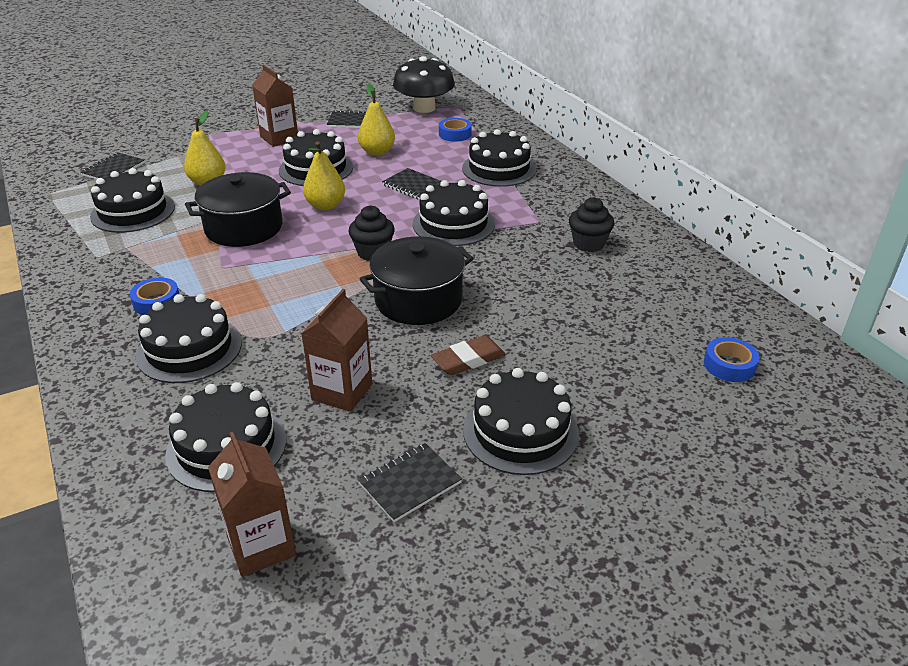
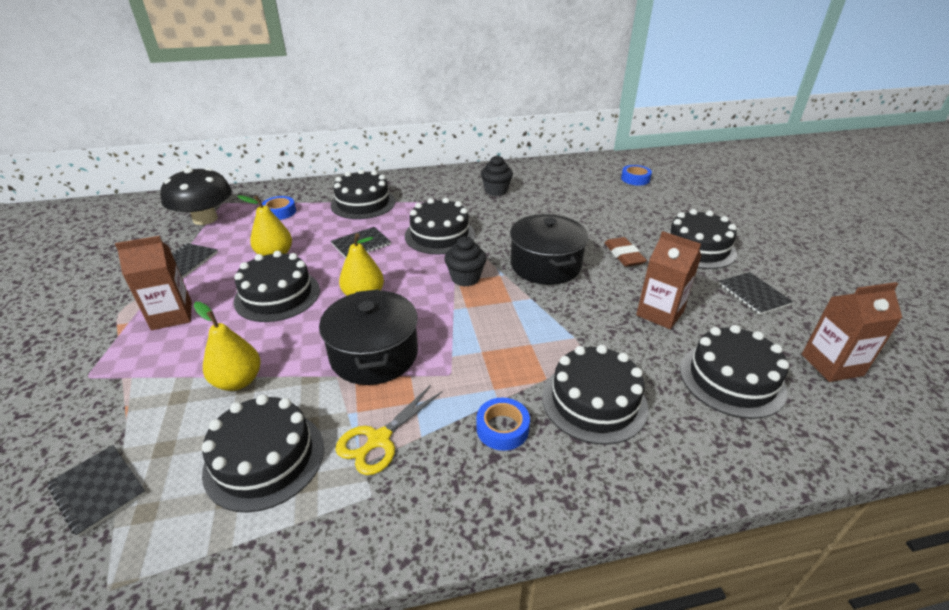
camera: 75 degrees left, 0 degrees up
none -> yellow scissors [336,385,443,475]

